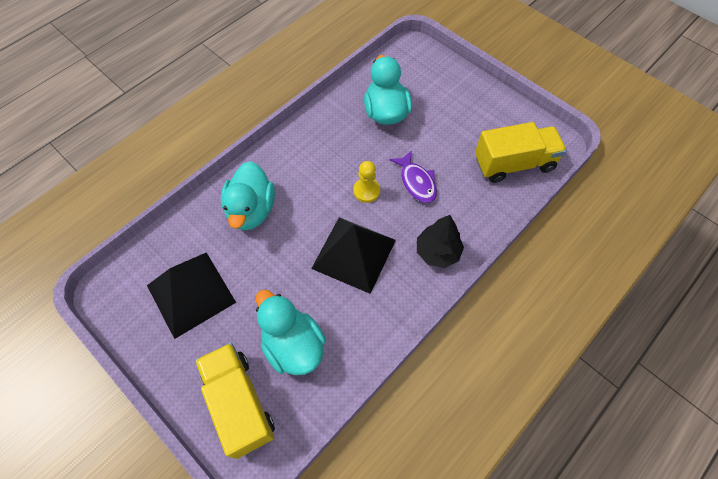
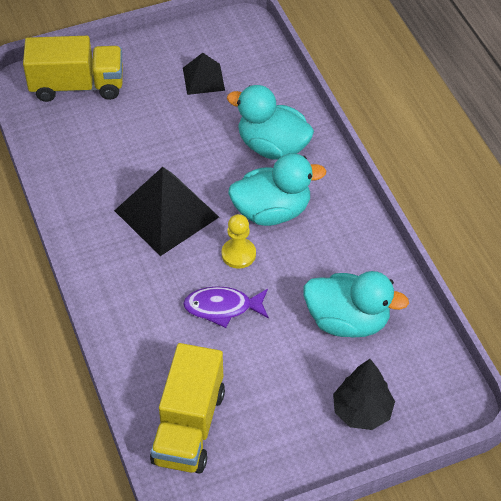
camera: 115 degrees right, 10 degrees down
black pyramid [147,252,236,339] -> black pyramid [183,53,225,95], size x0.55
turquoise duck [256,289,326,375] -> turquoise duck moved to [228,153,327,226]
black tree [417,215,464,268] -> black tree moved to [333,359,395,430]

